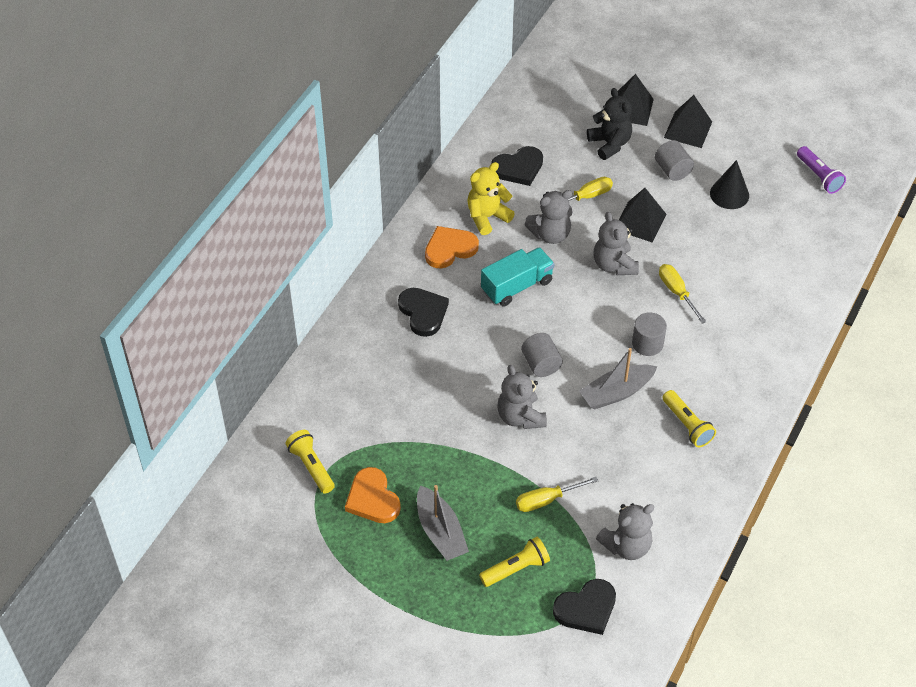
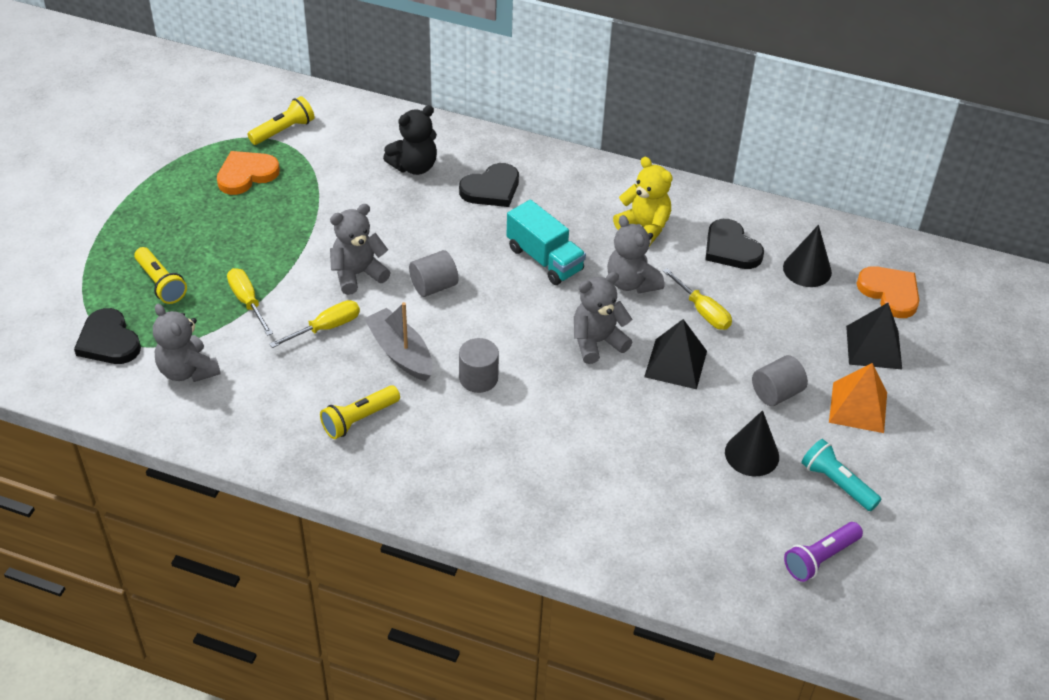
camera: 80 degrees right, 5 degrees down
grey boat [417,485,469,561] -> none
orange heart [425,226,479,268] -> orange heart moved to [856,266,919,318]
black teddy bear [587,88,632,160] -> black teddy bear moved to [383,105,437,175]
yellow screwdriver [659,264,707,324] -> yellow screwdriver moved to [269,300,360,348]
black pyramid [664,95,712,148] -> orange pyramid [829,363,887,433]
none -> black cone [783,225,832,287]
none -> turquoise flashlight [802,439,881,511]

